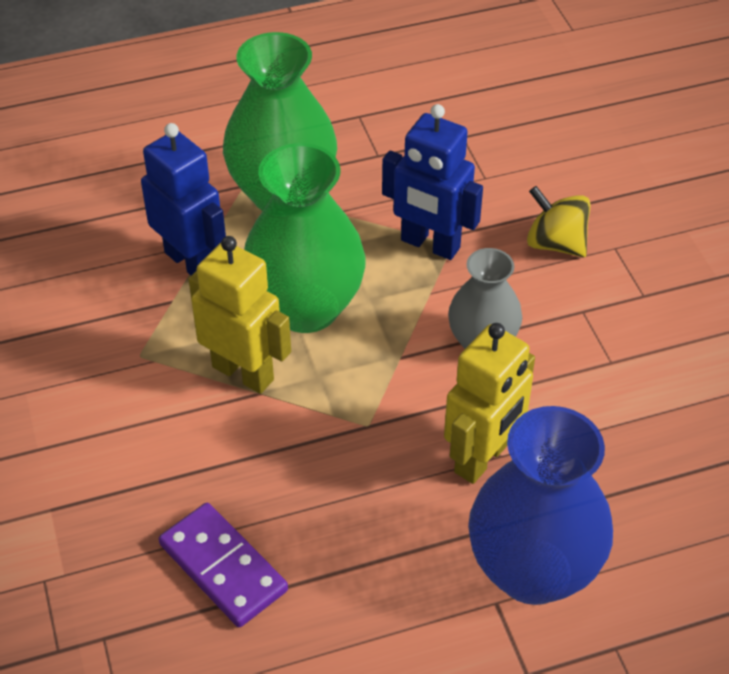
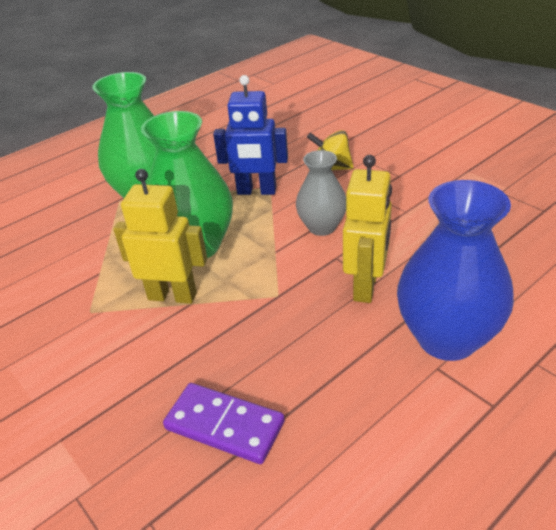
camera: 20 degrees left, 10 degrees down
blue robot [141,123,226,275] -> none

